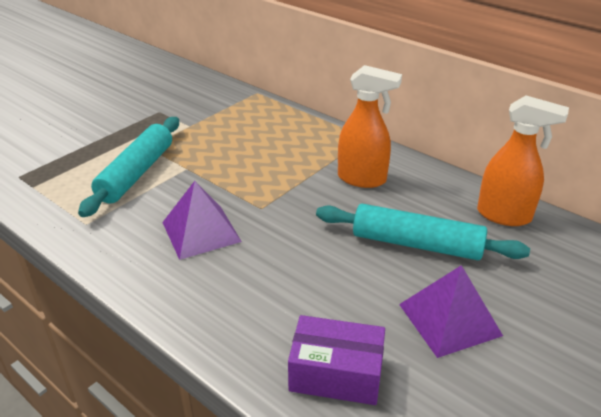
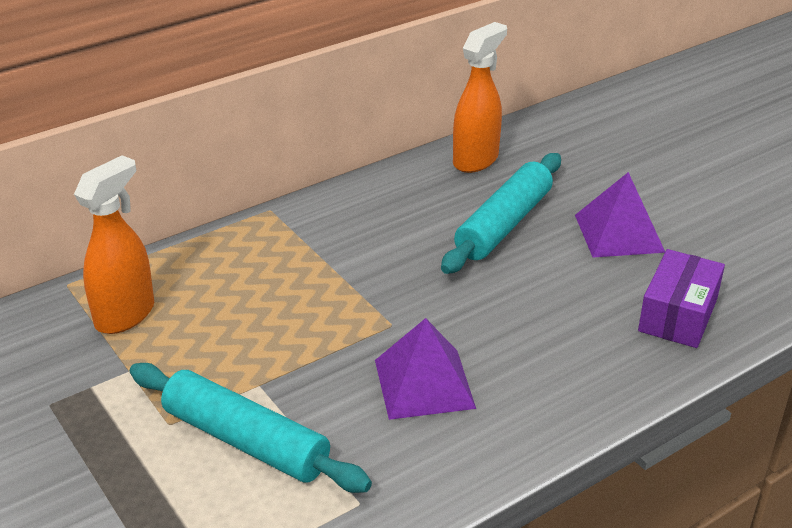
camera: 75 degrees left, 0 degrees up
orange spray bottle [338,65,402,188] -> orange spray bottle moved to [74,155,154,334]

